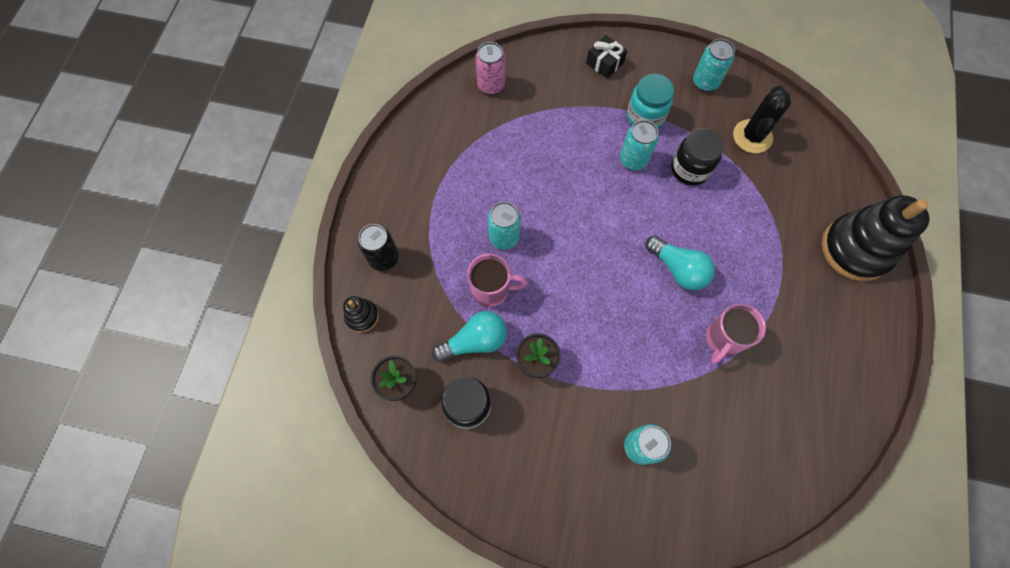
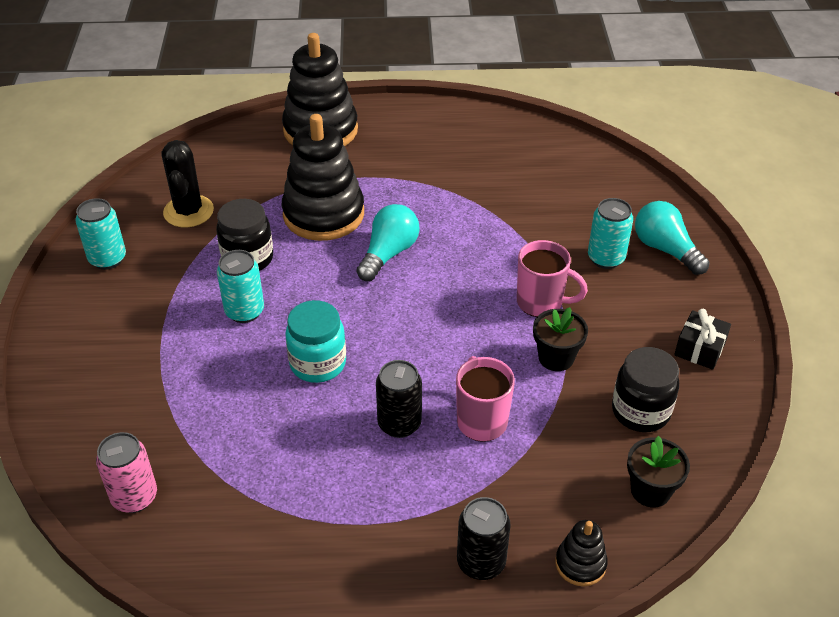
camera: 105 degrees left, 25 degrees down
turquoise light bulb [432,311,507,362] -> turquoise light bulb moved to [635,201,710,275]
turquoise can [488,202,521,250] -> black can [376,360,422,438]
black gift [586,35,627,79] -> black gift moved to [674,309,731,370]
turquoise jar [627,74,674,129] -> turquoise jar moved to [285,300,346,383]
pink mug [706,304,766,364] -> pink mug moved to [517,240,588,317]
black cactus [733,86,791,153] -> black cactus turned 75 degrees clockwise [162,140,214,228]
none -> black stacking toy [282,114,364,241]

